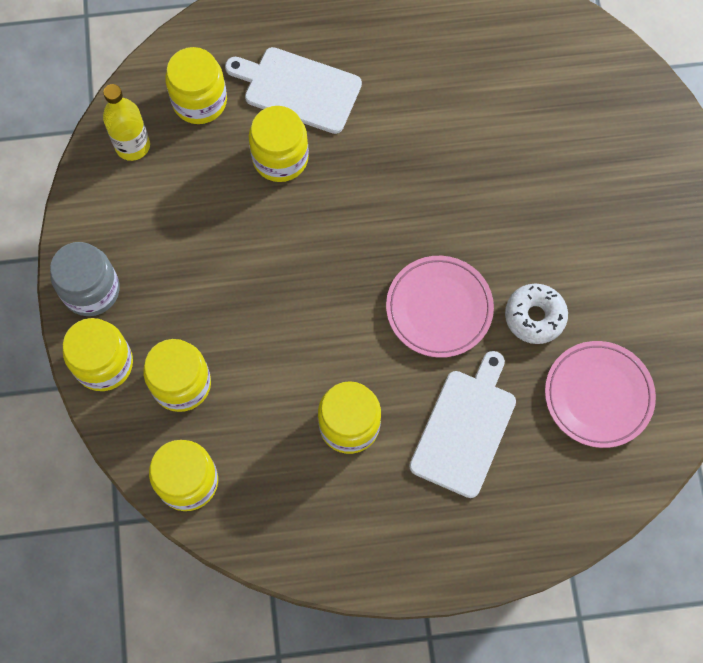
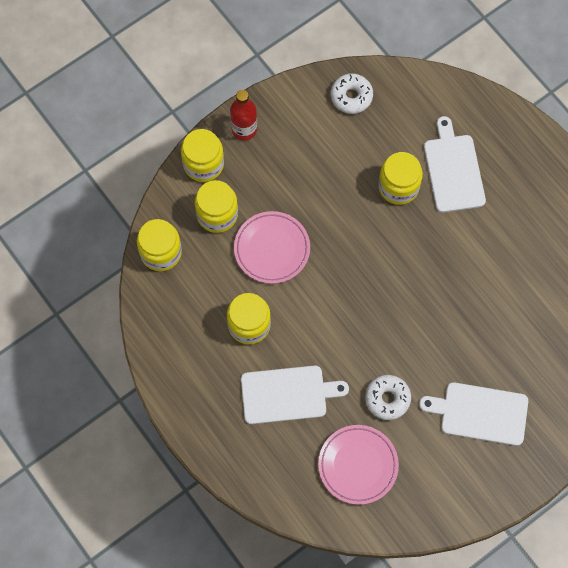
camera: 60 degrees right, 0 degrees up
grey jar [50,242,120,316] -> red bottle [230,90,257,141]
yellow bottle [103,84,150,161] -> white donut [331,74,373,114]
yellow jar [165,47,227,124] -> none
pink plate [386,256,494,358] -> pink plate moved to [234,211,310,284]
none -> white cutting board [419,382,528,446]

